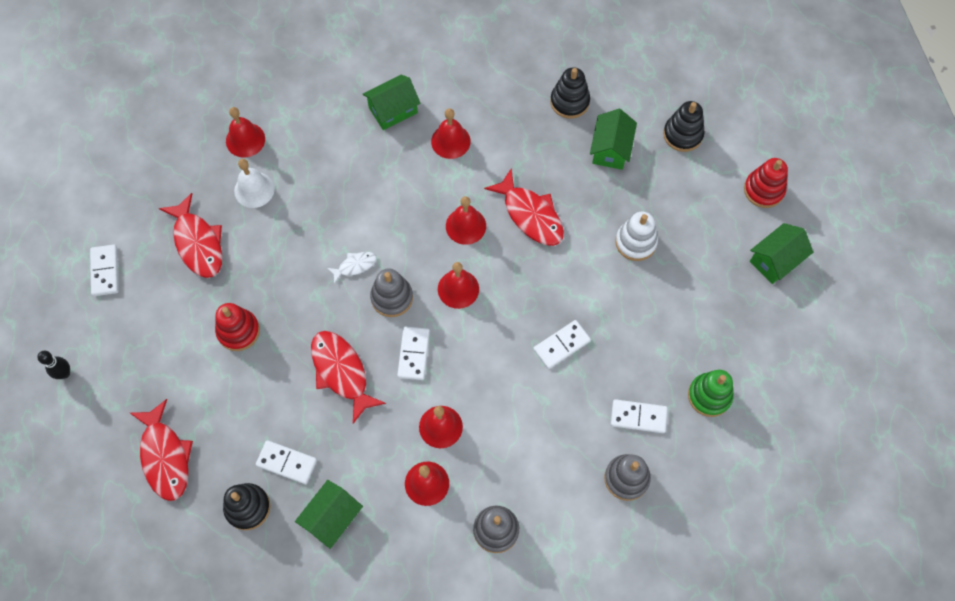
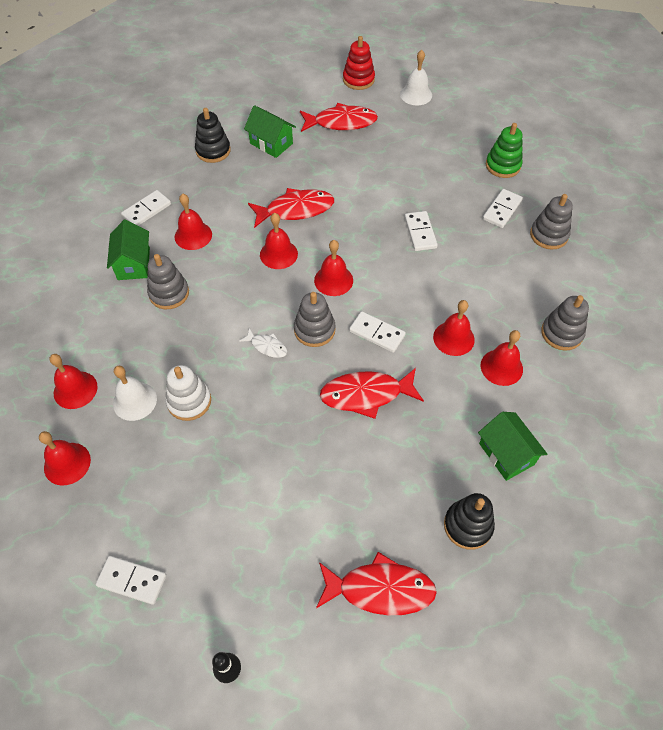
camera: 65 degrees left, 10 degrees down
red fish [159,193,222,278] -> red fish moved to [300,103,378,132]
red stacking toy [215,303,260,351] -> none
white domino [256,440,317,484] -> white domino moved to [121,190,171,226]
white fish [327,252,377,284] -> white fish turned 120 degrees clockwise [239,328,288,358]
white stacking toy [615,212,658,261] -> white stacking toy moved to [165,365,211,421]
black stacking toy [663,101,705,152] -> none
green house [750,223,813,284] -> white bell [400,50,432,105]
none -> red bell [39,431,91,486]
none -> grey stacking toy [147,254,189,309]

